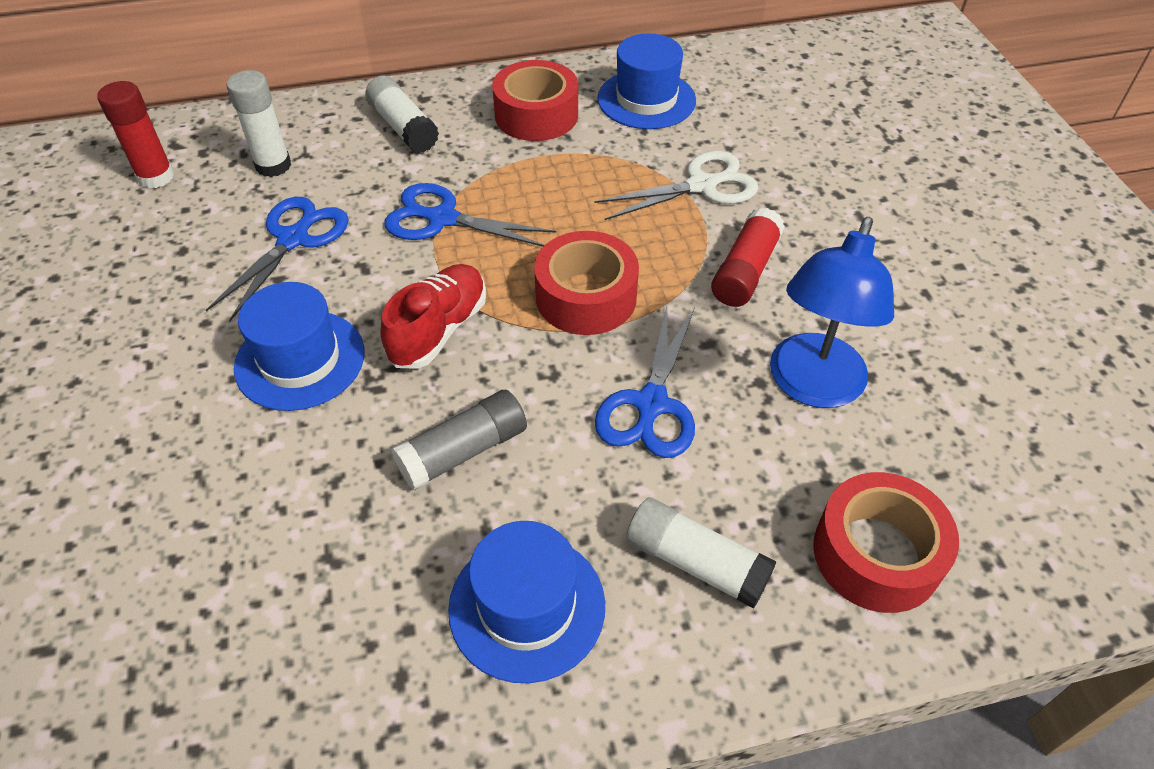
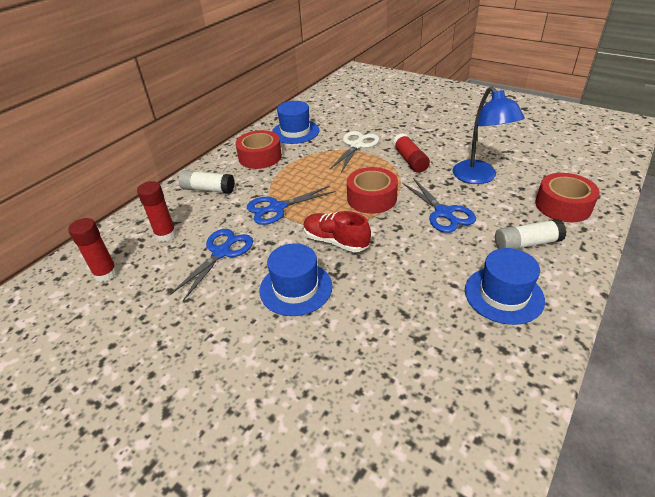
camera: 40 degrees left, 10 degrees down
blue scissors [206,197,349,321] -> blue scissors turned 45 degrees clockwise [170,229,253,301]
white glue stick [226,70,291,177] -> red glue stick [137,181,176,242]
red shoe [381,264,486,369] -> red shoe turned 45 degrees counterclockwise [303,211,371,252]
grey glue stick [391,390,527,490] -> none

